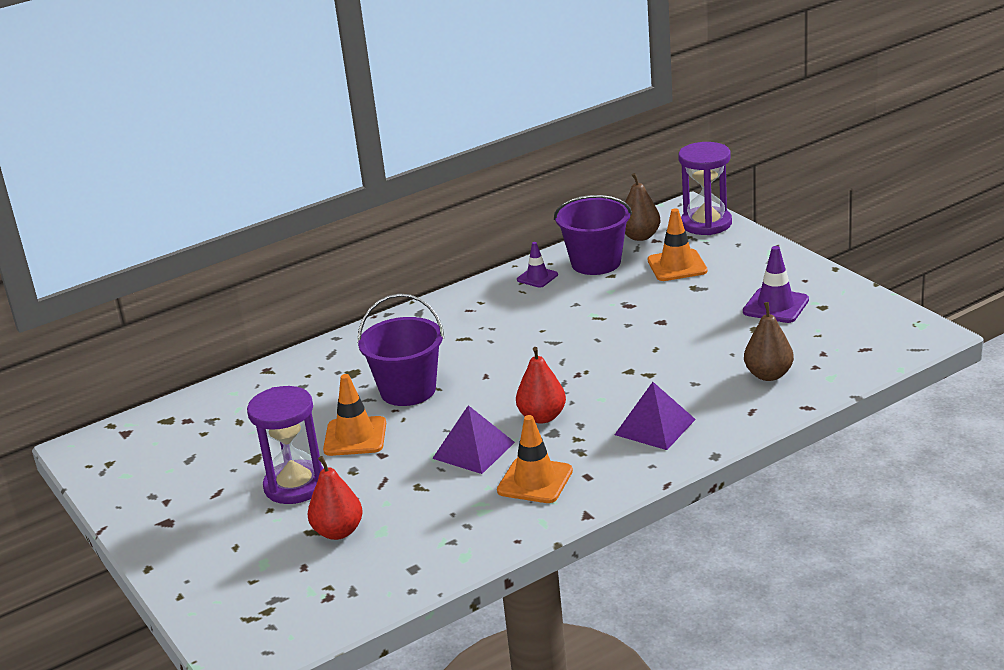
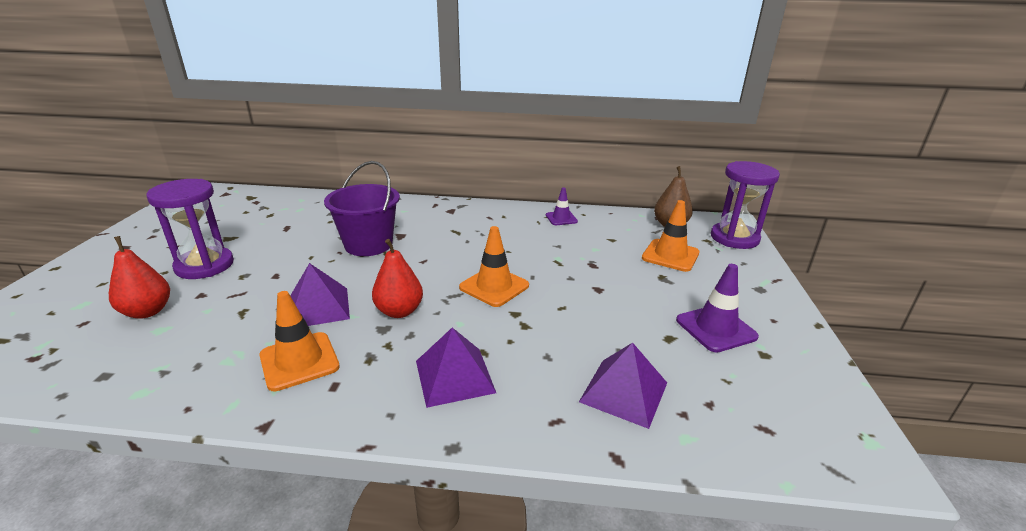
camera: 35 degrees right, 0 degrees up
orange traffic cone [323,374,386,456] -> orange traffic cone moved to [459,226,529,307]
purple bucket [554,195,632,275] -> none
brown pear [744,302,794,381] -> purple pyramid [579,343,667,429]

